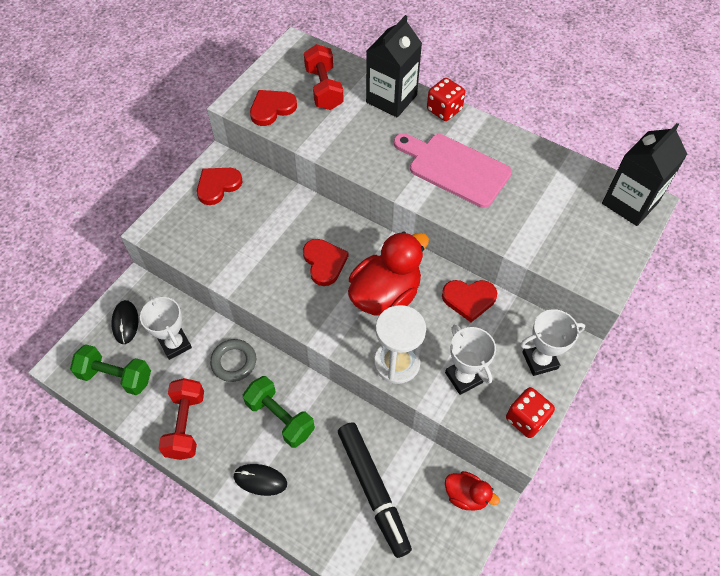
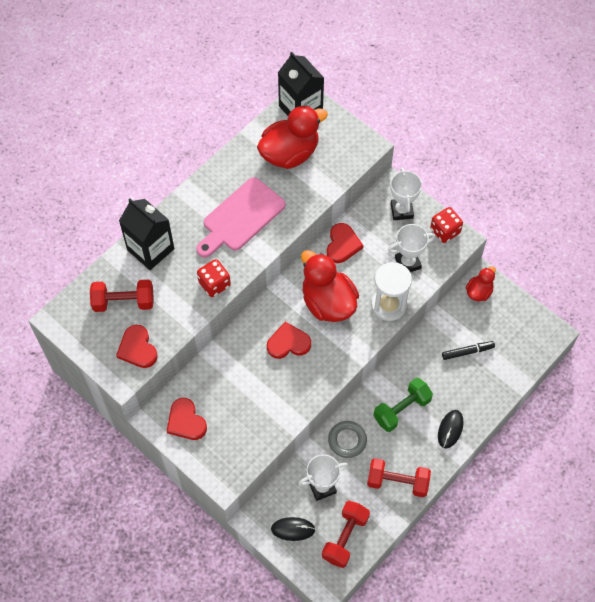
camera: 80 degrees left, 5 degrees up
green dumbbell [70,344,151,395] -> red dumbbell [322,501,370,568]
black marker [338,422,412,558] -> black marker [442,341,495,360], size x0.52
red dice [427,78,465,121] -> red dice moved to [197,259,231,297]
none -> red duck [257,105,328,169]

